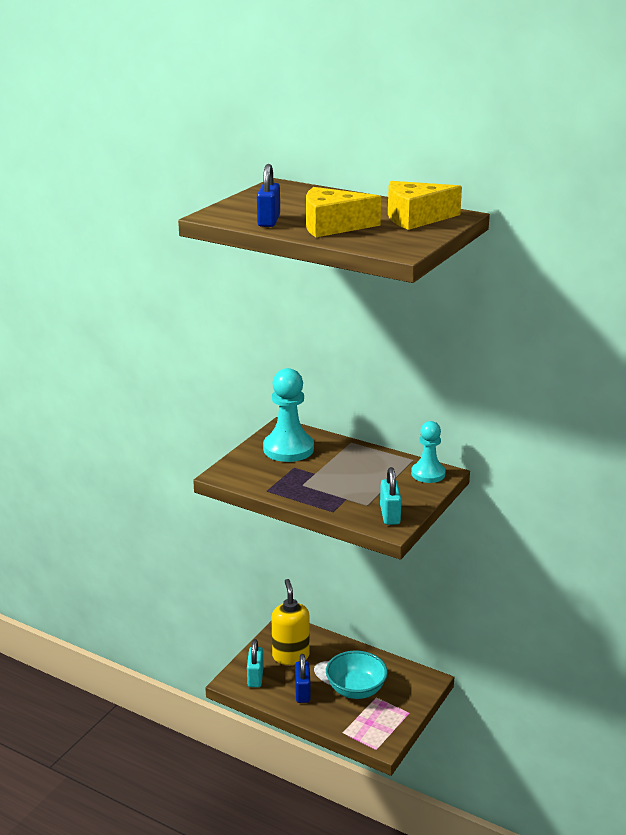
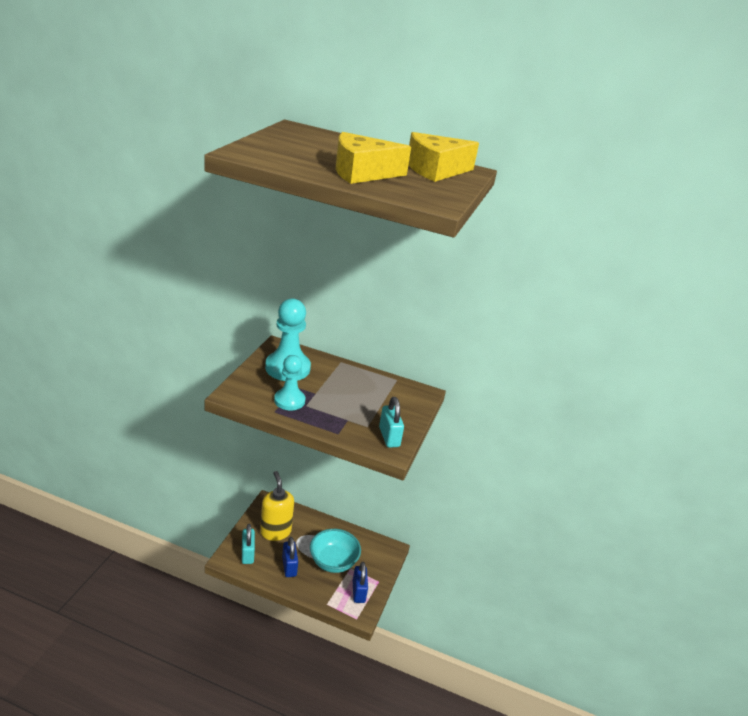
camera: 15 degrees left, 5 degrees up
blue padlock [257,164,280,227] -> blue padlock moved to [353,562,368,603]
turquoise pawn [411,421,446,483] -> turquoise pawn moved to [274,355,306,410]

